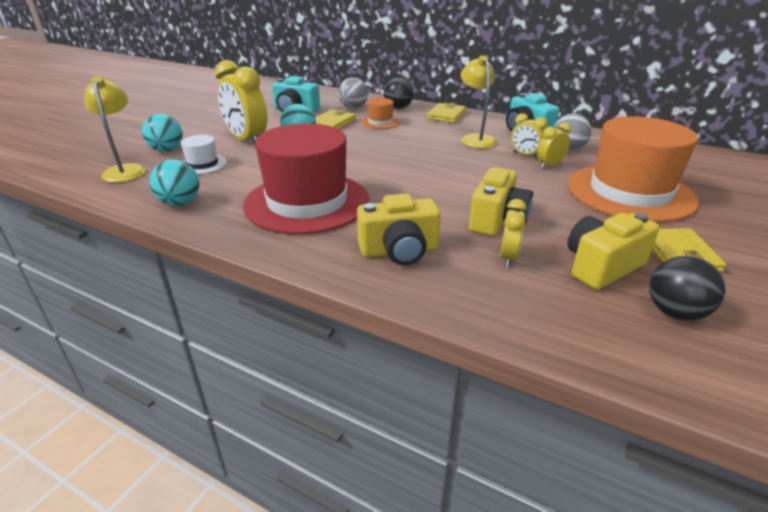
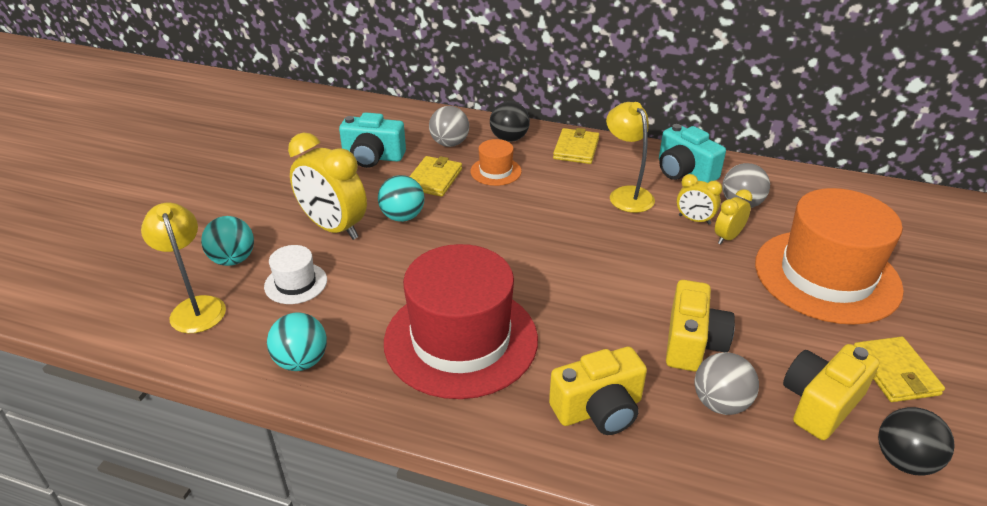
camera: 10 degrees left, 5 degrees up
yellow clock [500,199,527,267] -> grey ball [694,352,759,415]

